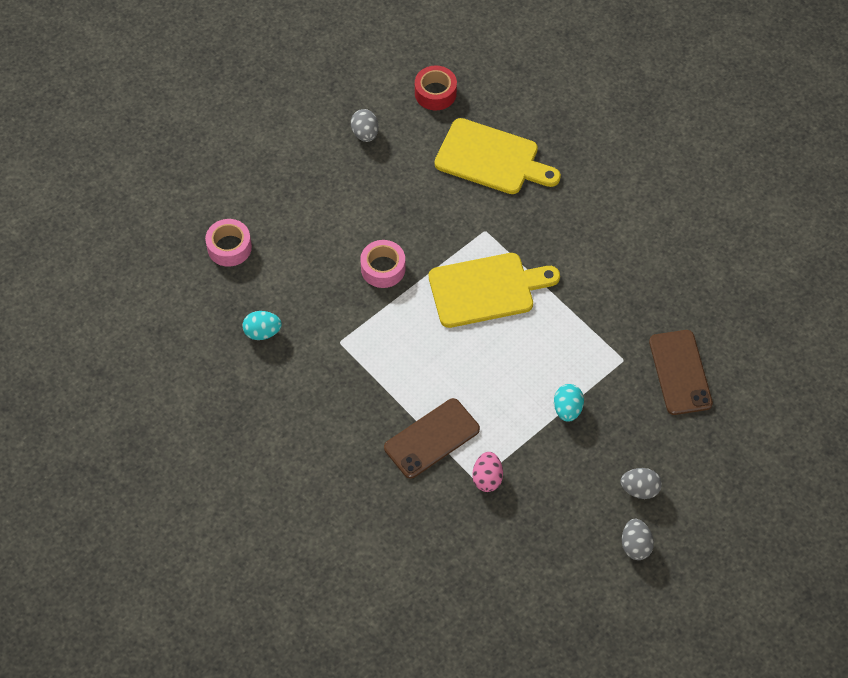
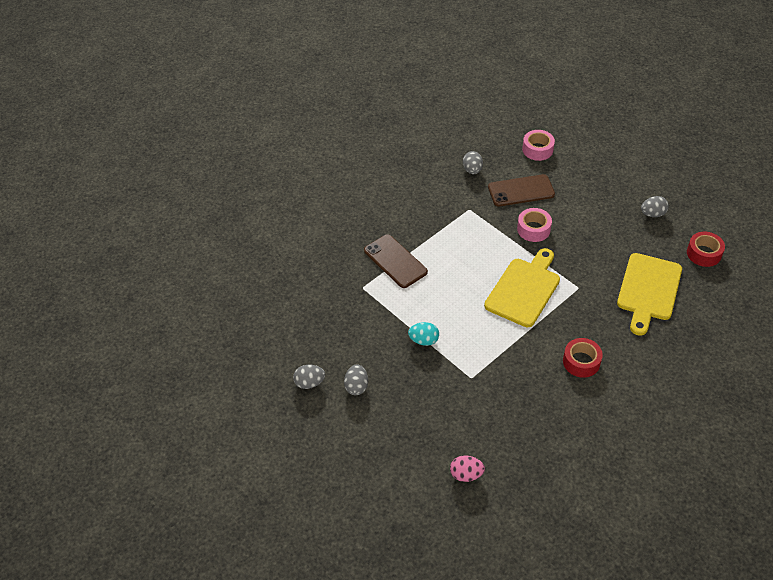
camera: 90 degrees right, 10 degrees down
turquoise egg [242,311,282,340] -> grey egg [463,151,483,174]
yellow cutting board [429,253,560,328] -> yellow cutting board turned 135 degrees counterclockwise [484,248,560,327]
pink egg [472,452,503,492] -> pink egg moved to [450,456,485,482]
brown phone [649,330,713,415] -> brown phone moved to [488,174,555,207]
none -> red tape [563,338,603,378]

